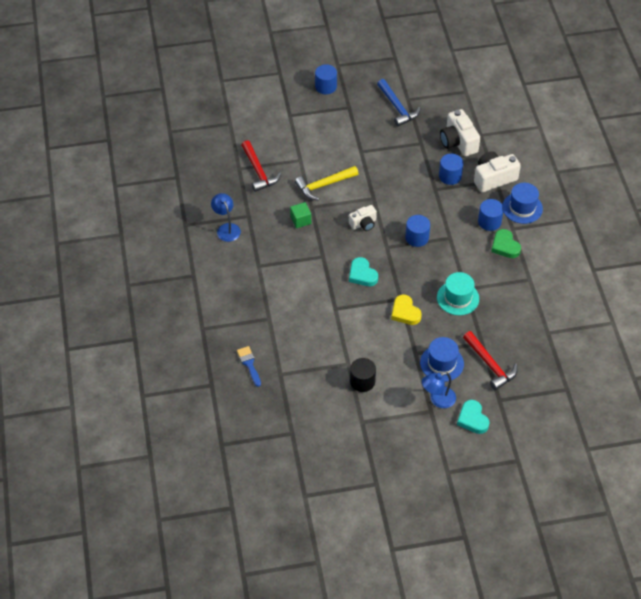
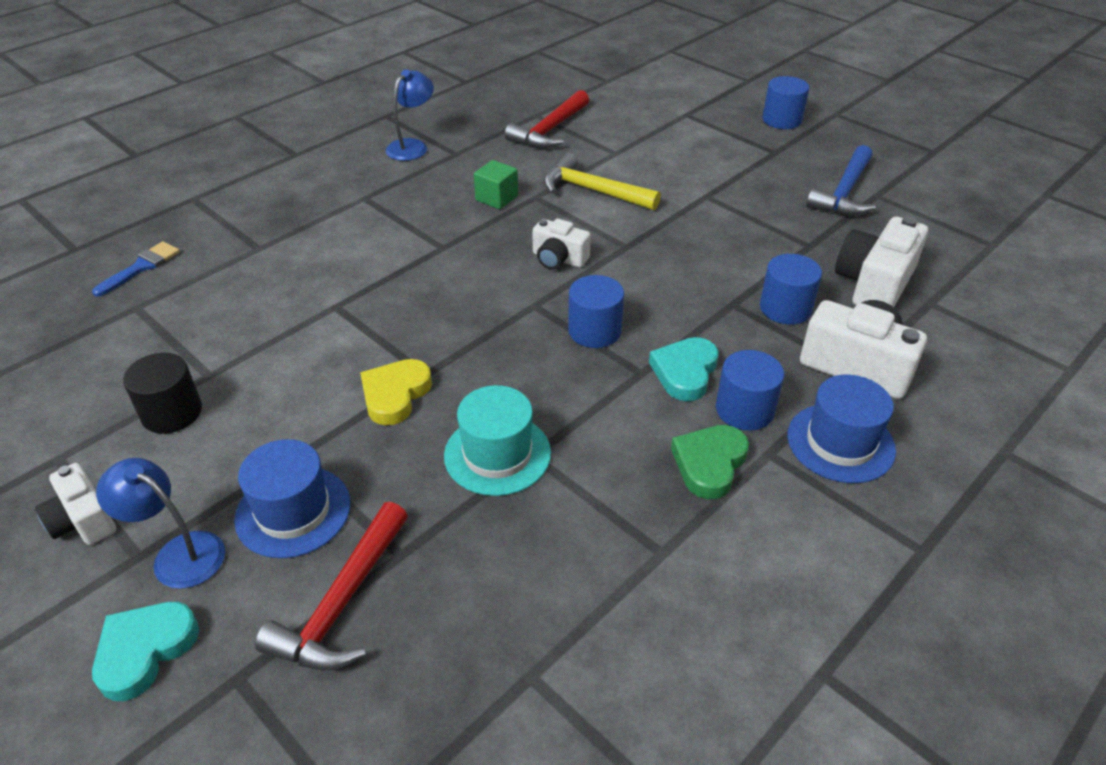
camera: 55 degrees right, 10 degrees down
turquoise heart [349,257,378,286] -> turquoise heart moved to [649,337,719,402]
none -> white camera [35,463,116,545]

